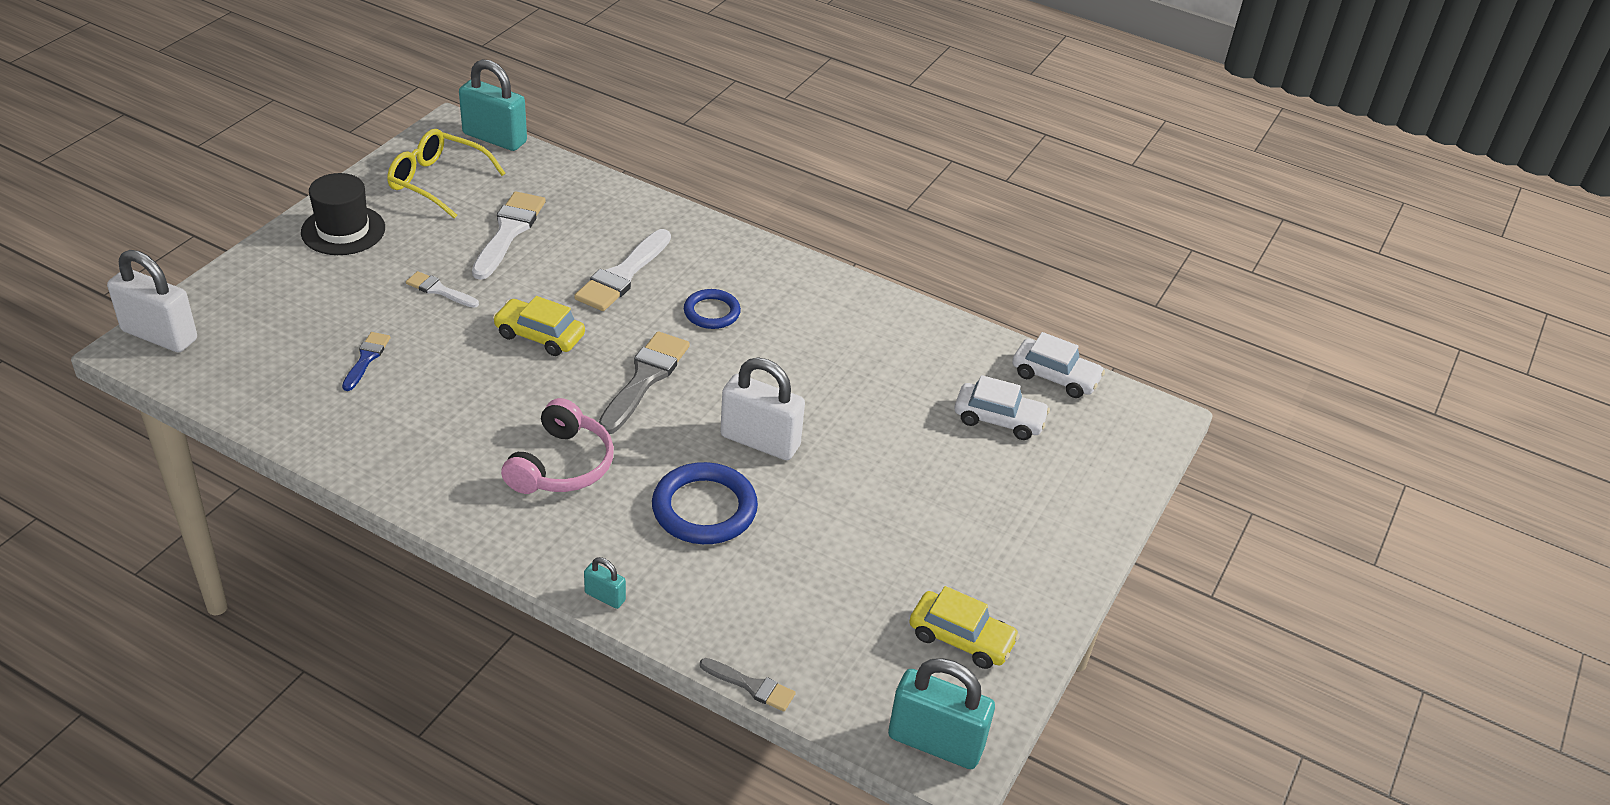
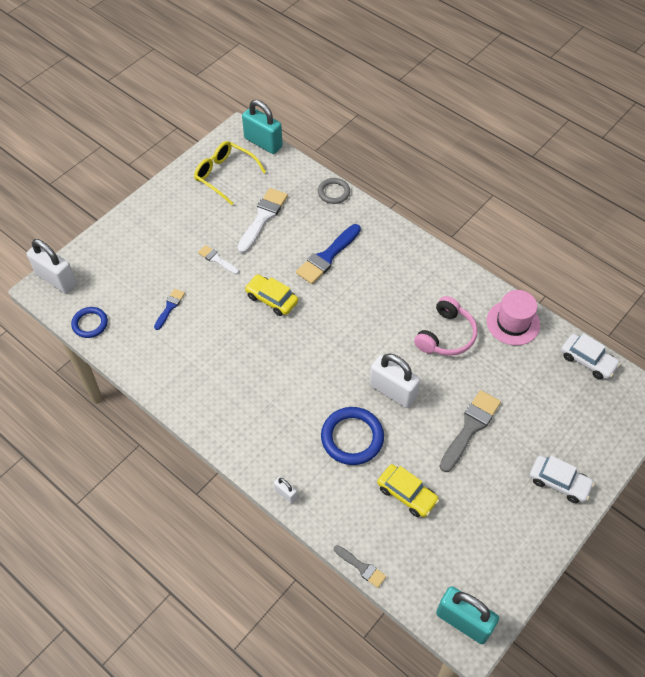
camera: 15 degrees right, 15 degrees up
black hat [301,173,385,255] -> none
pink headphones [501,398,614,494] -> pink headphones moved to [414,296,477,356]
white brush [574,229,671,311] -> blue brush [296,224,361,284]
turquoise padlock [584,557,626,609] -> white padlock [274,477,297,504]
grey brush [599,331,690,434] -> grey brush moved to [439,390,501,472]
blue ring [684,289,741,329] -> blue ring moved to [71,307,108,338]
yellow car [909,586,1020,669] -> yellow car moved to [377,464,439,517]
white car [955,375,1050,440] -> white car moved to [530,455,595,503]
none -> grey ring [318,178,350,204]
none -> pink hat [487,290,540,346]

